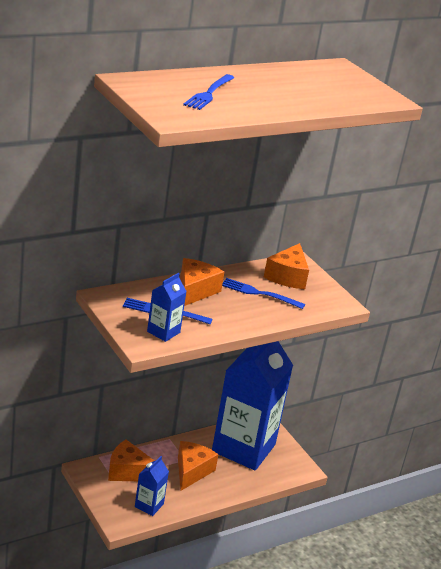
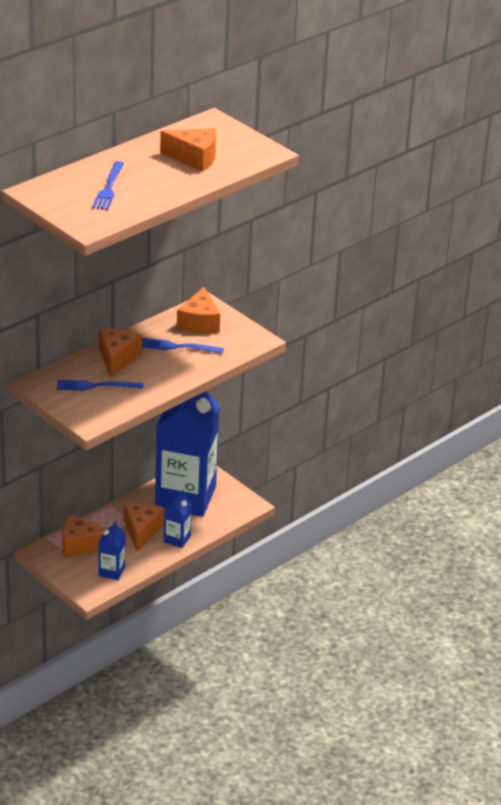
camera: 10 degrees left, 5 degrees up
blue carton [147,273,187,342] -> blue carton moved to [164,490,192,548]
none -> orange cheese [160,128,216,172]

